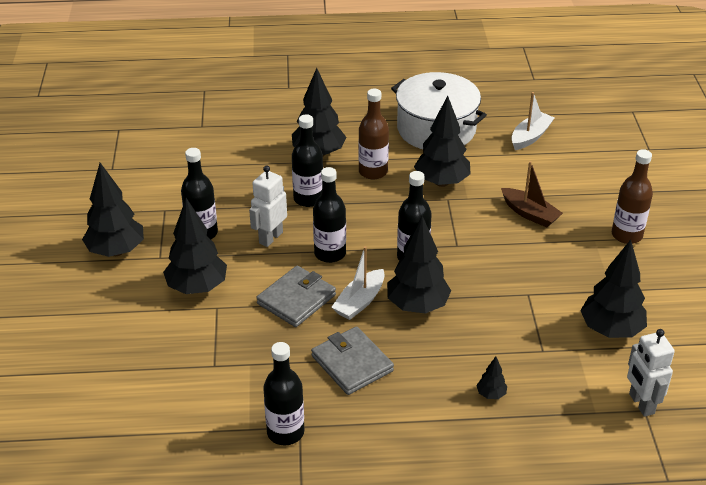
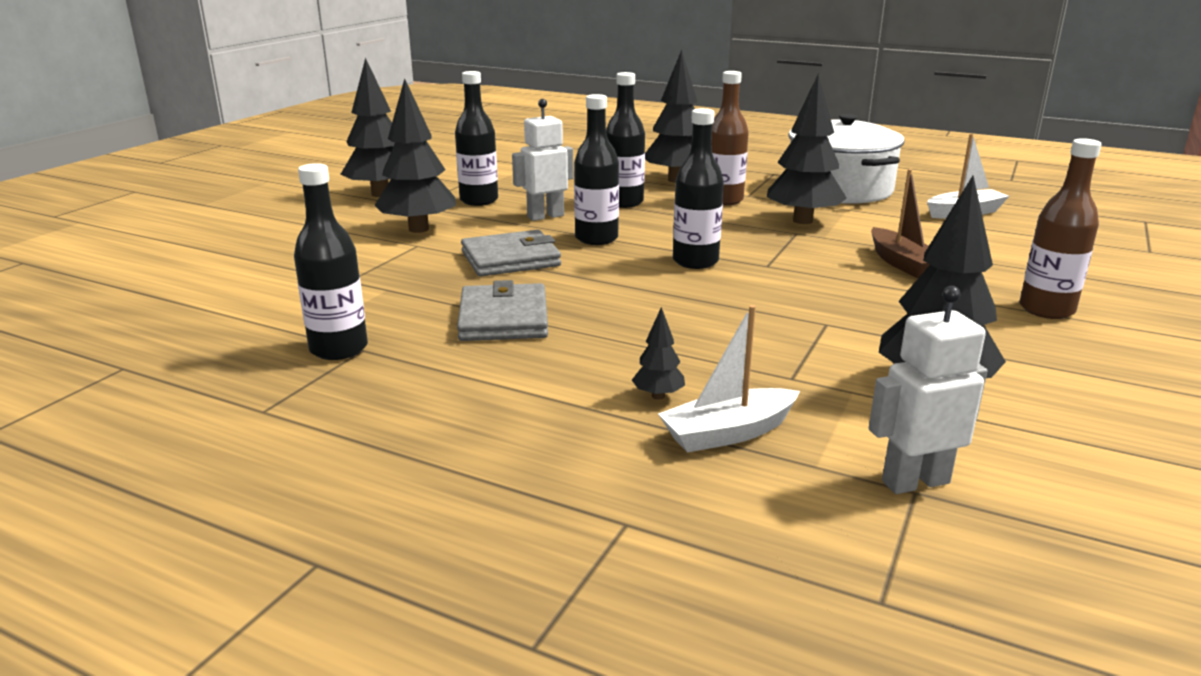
camera: 30 degrees right, 15 degrees down
white boat [331,246,385,320] -> white boat moved to [658,305,800,453]
black tree [387,216,451,314] -> none
white robot [627,329,675,417] -> white robot turned 60 degrees clockwise [869,286,987,494]

